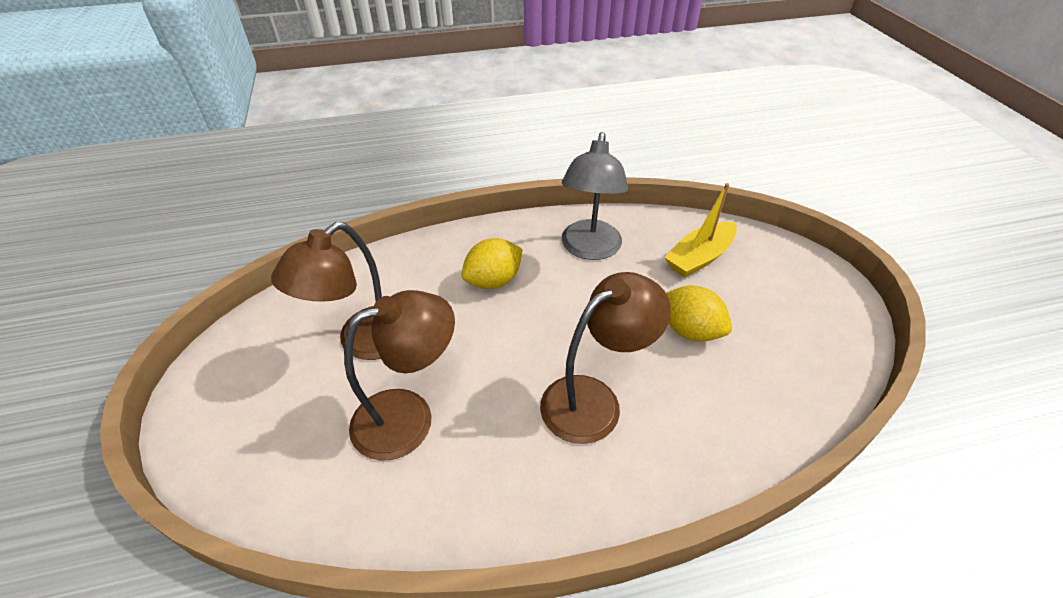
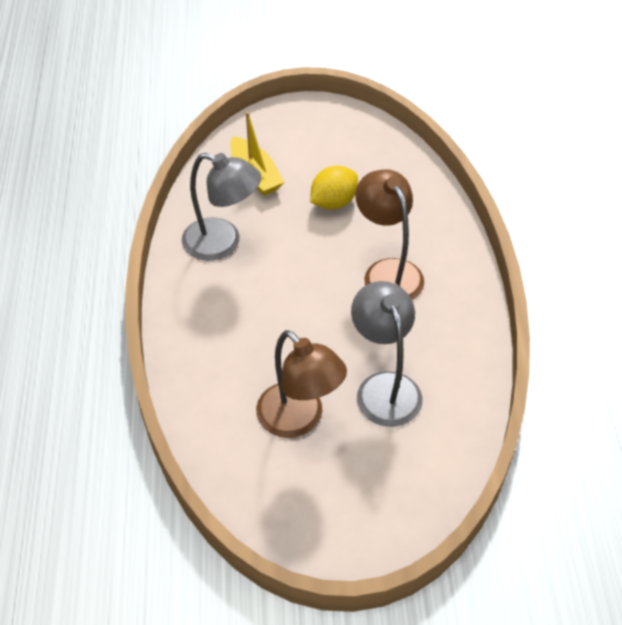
camera: 80 degrees left, 5 degrees up
brown lamp [344,290,455,461] -> grey lamp [351,281,423,427]
yellow lemon [461,238,523,289] -> none

